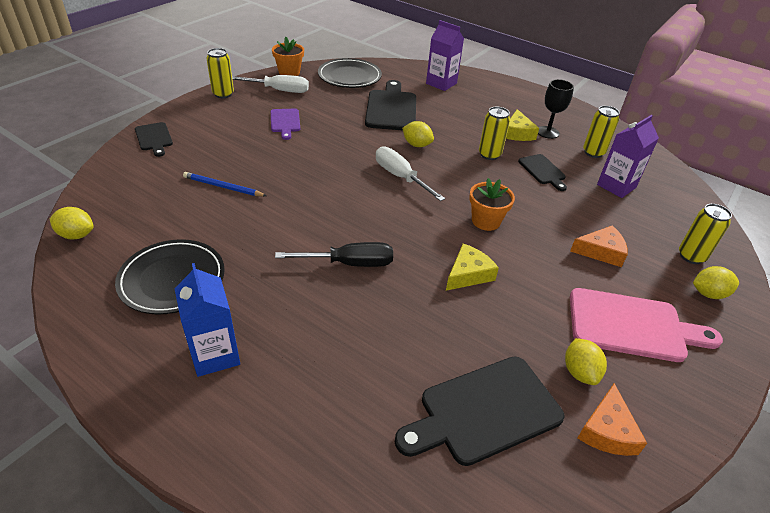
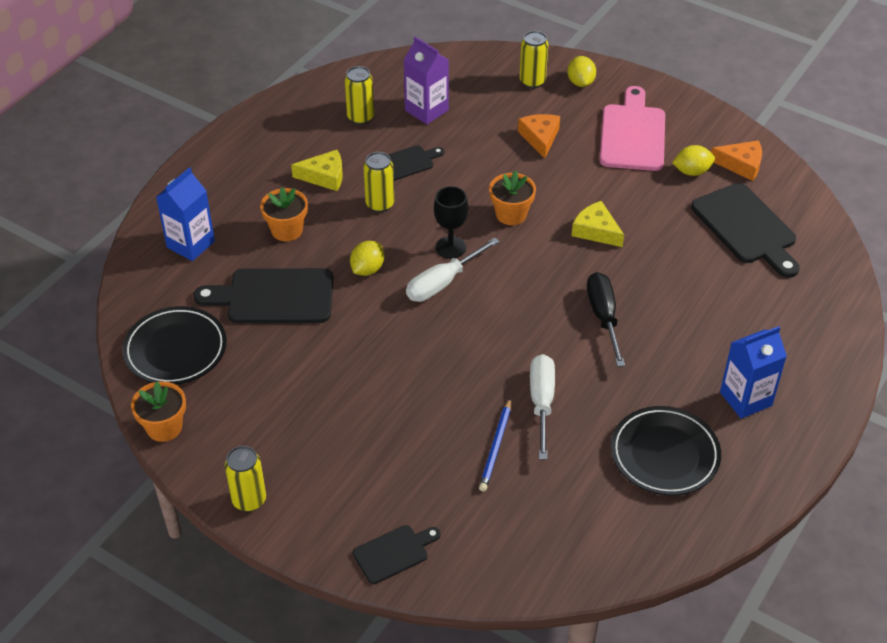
camera: 90 degrees left, 5 degrees up
yellow lemon [50,207,94,239] -> none
white screwdriver [232,75,309,93] -> white screwdriver moved to [530,354,555,460]
purple cutting board [271,109,300,140] -> none
purple carton [426,20,464,91] -> blue carton [156,167,215,261]
black goblet [538,79,574,139] -> black goblet moved to [434,186,468,259]
none -> orange flower pot [260,187,308,241]

